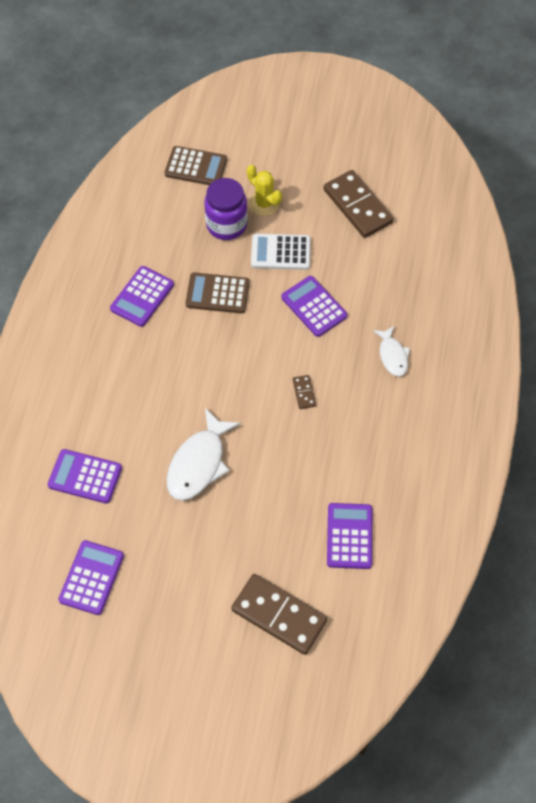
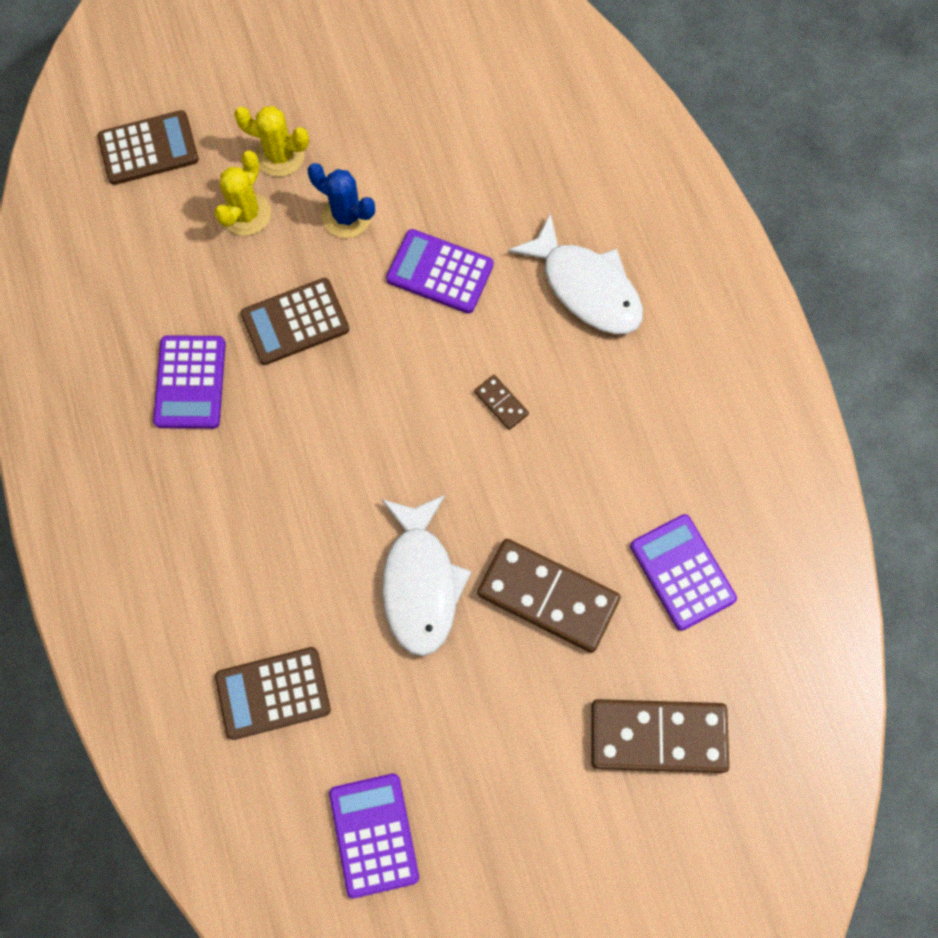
camera: 30 degrees left, 10 degrees up
purple calculator [48,449,122,504] -> brown calculator [215,647,331,740]
purple jar [204,178,247,240] -> yellow cactus [214,150,271,236]
white calculator [251,234,311,270] -> blue cactus [308,163,375,238]
brown domino [323,170,394,238] -> brown domino moved to [477,539,621,653]
white fish [373,325,410,377] -> white fish [508,213,643,334], size x1.69

